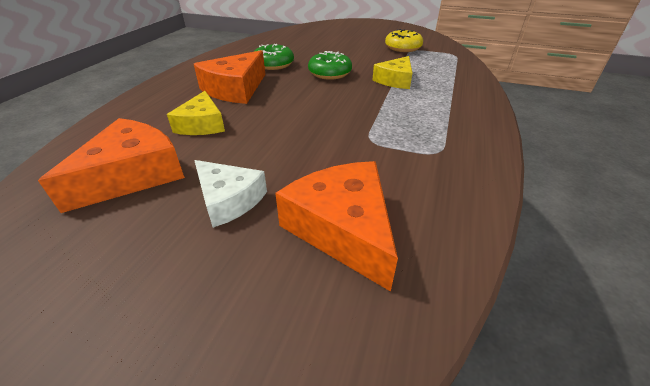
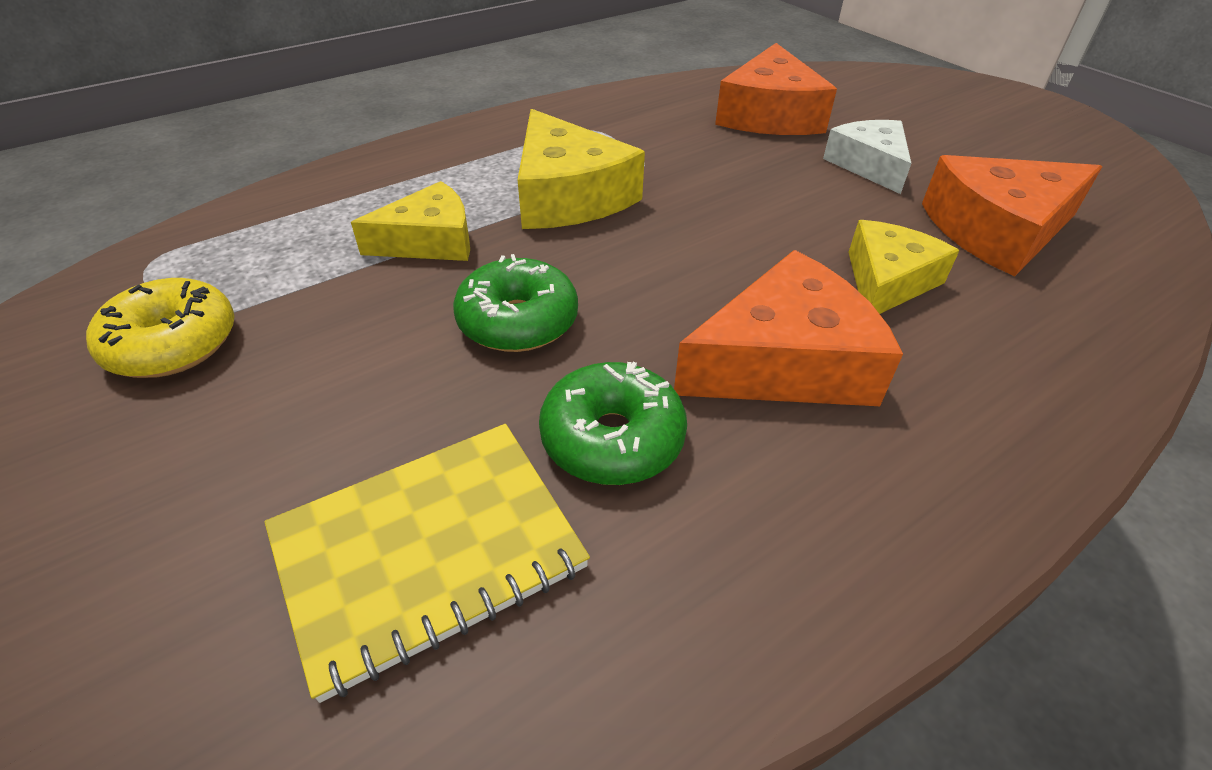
camera: 145 degrees left, 5 degrees up
none -> yellow notebook [265,424,590,703]
none -> yellow cheese [518,109,645,229]

